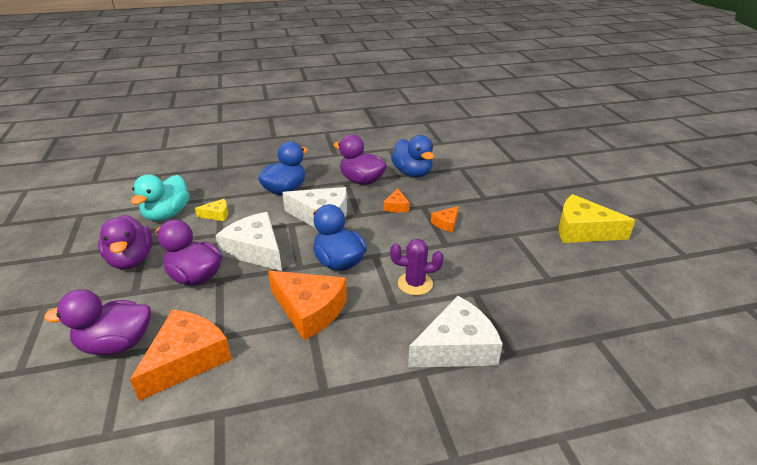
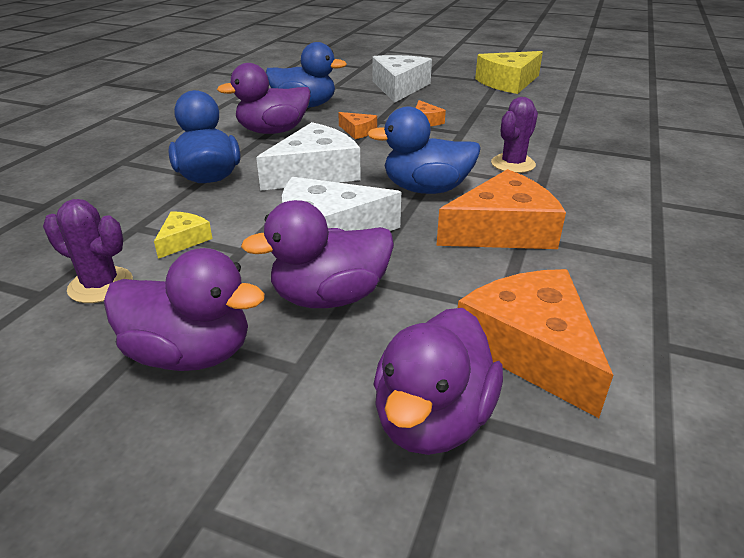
camera: 55 degrees left, 0 degrees up
turquoise duck [131,174,190,221] -> purple cactus [43,199,133,303]
white cheese [408,296,503,368] -> white cheese moved to [372,55,432,103]

